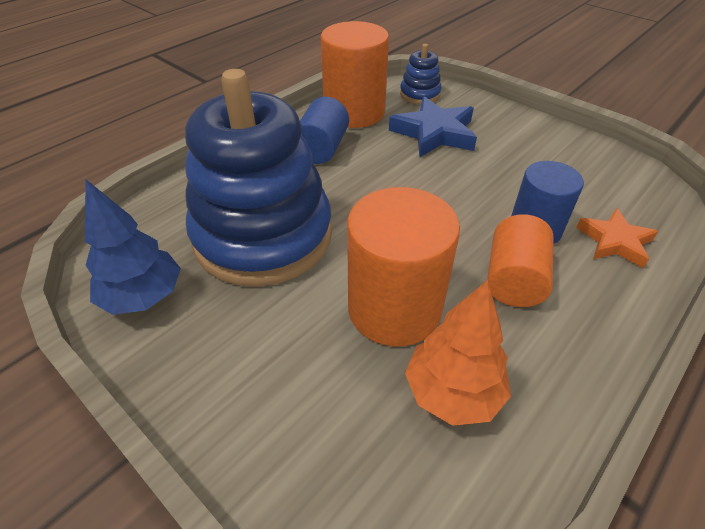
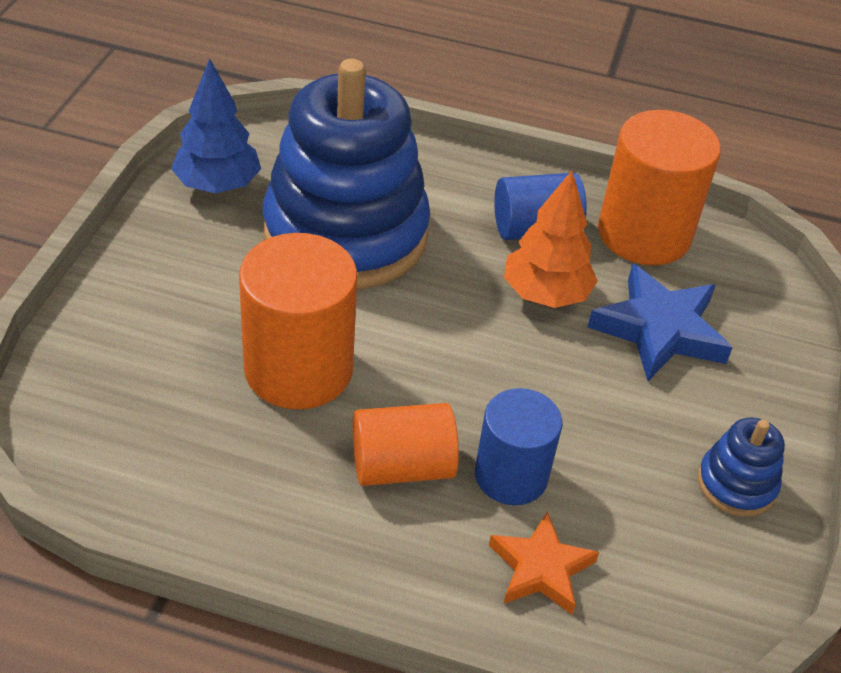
camera: 60 degrees right, 0 degrees up
blue stacking toy [400,44,441,104] -> blue stacking toy moved to [698,418,785,517]
orange tree [405,280,511,426] -> orange tree moved to [504,171,598,308]

